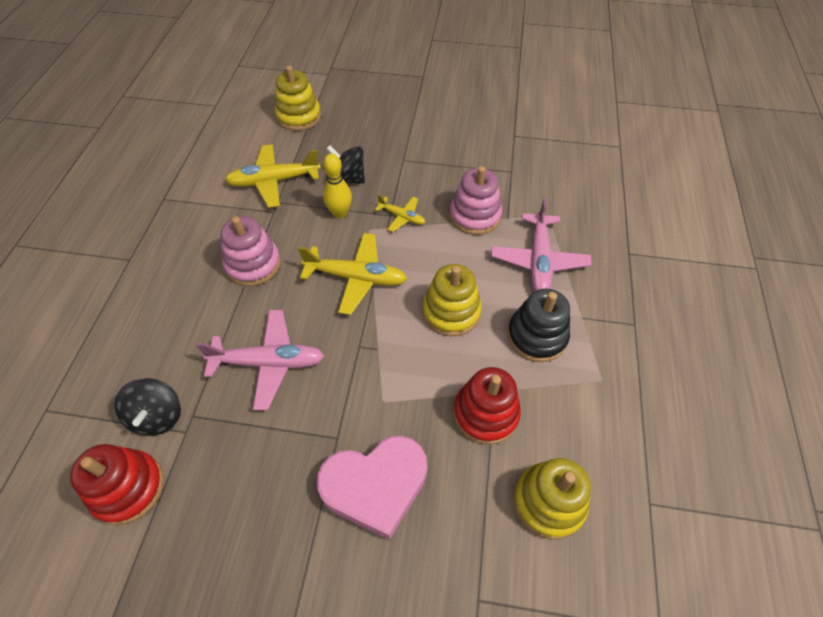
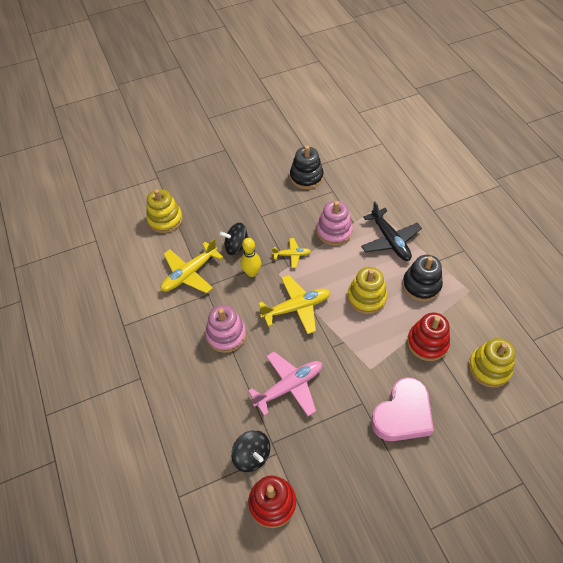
camera: 30 degrees left, 0 degrees up
pink plane [491,198,592,291] -> black plane [361,201,422,261]
none -> black stacking toy [290,146,324,189]

